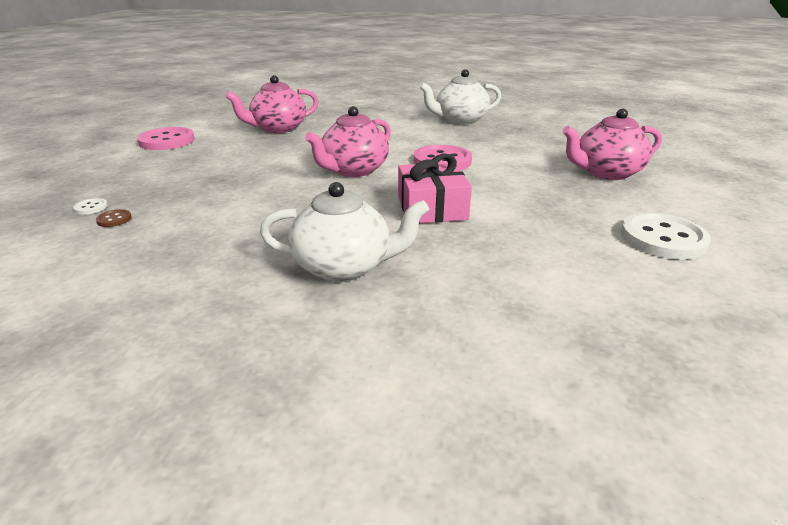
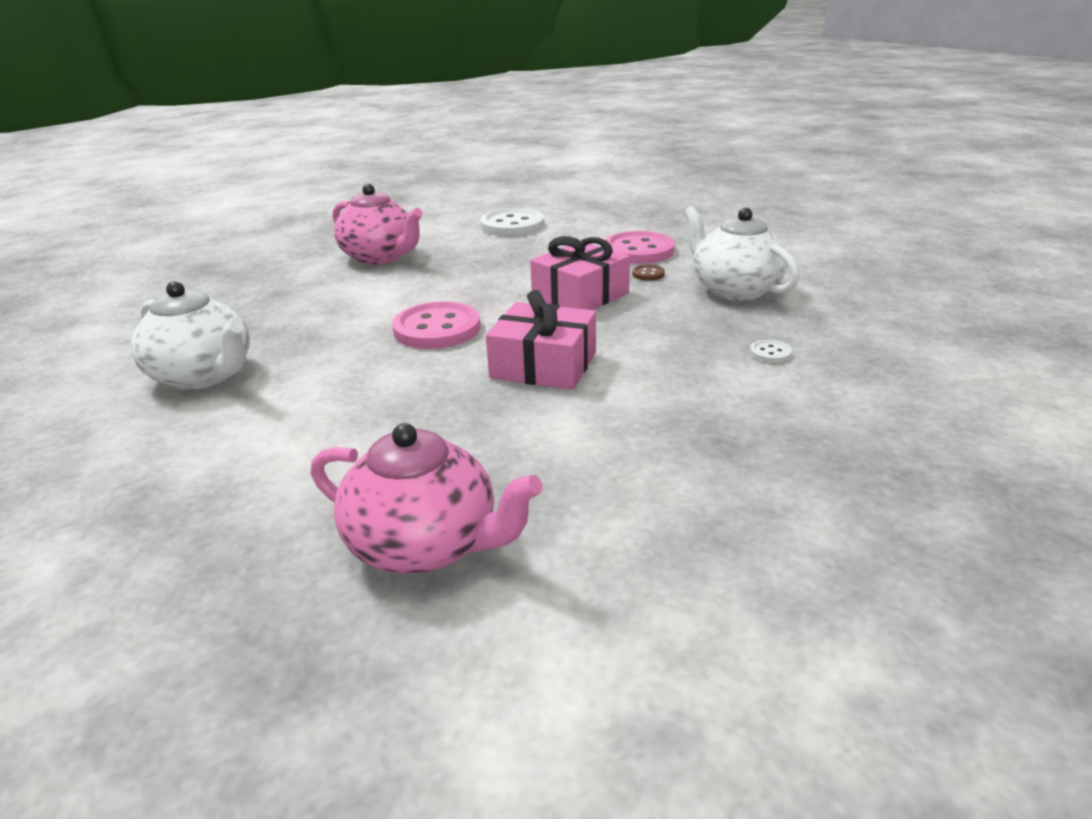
camera: 125 degrees left, 0 degrees up
white button [73,198,108,215] -> white button moved to [750,340,792,363]
brown button [96,209,132,227] -> brown button moved to [632,265,665,281]
pink button [137,127,195,150] -> pink button moved to [605,231,675,264]
pink teapot [305,106,391,177] -> pink gift [486,290,596,390]

